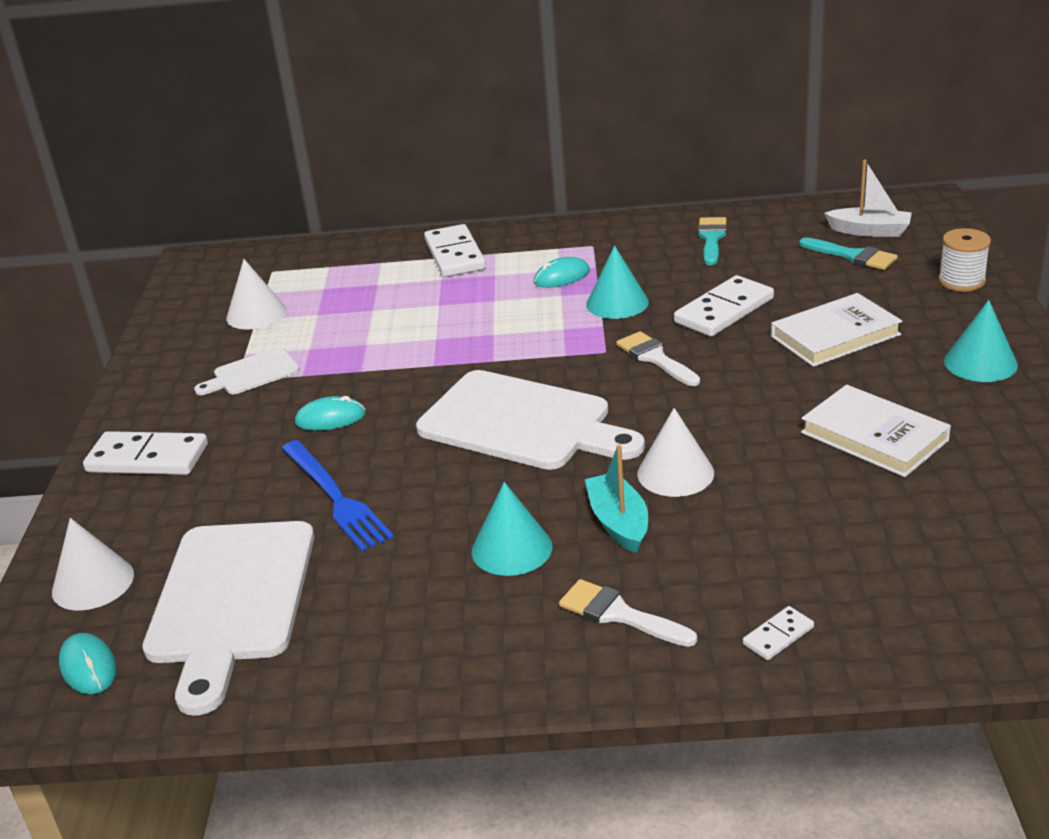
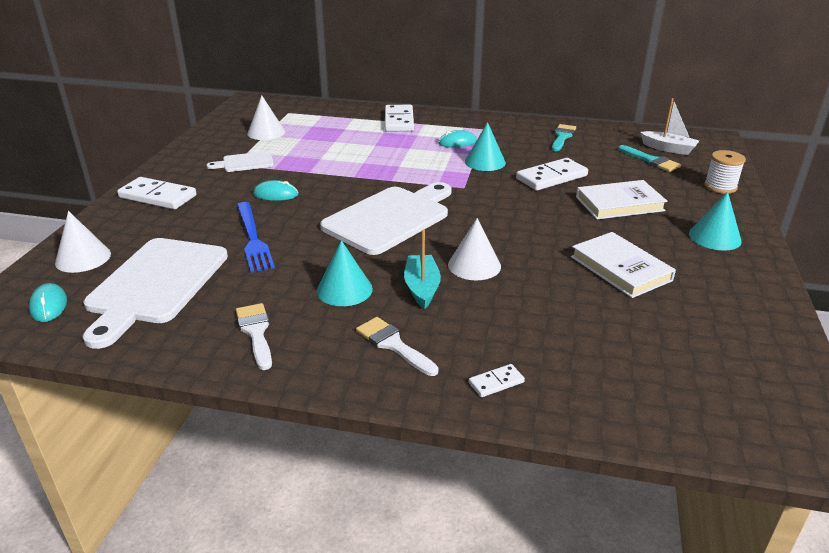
camera: 10 degrees right, 0 degrees up
white cutting board [416,370,645,470] -> white cutting board turned 90 degrees counterclockwise [320,182,452,255]
white brush [616,331,700,386] -> white brush moved to [236,303,272,370]

